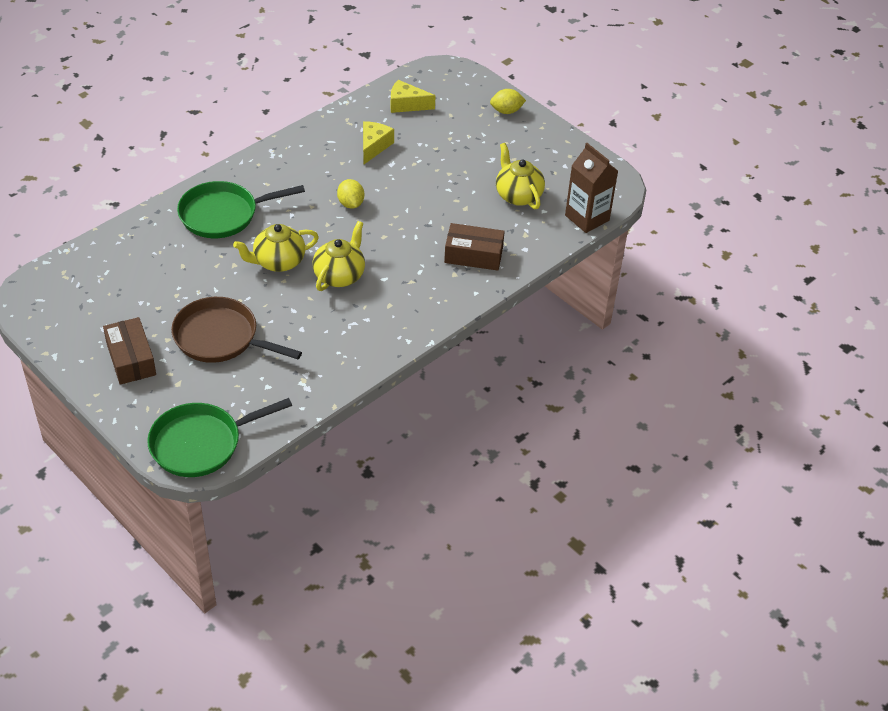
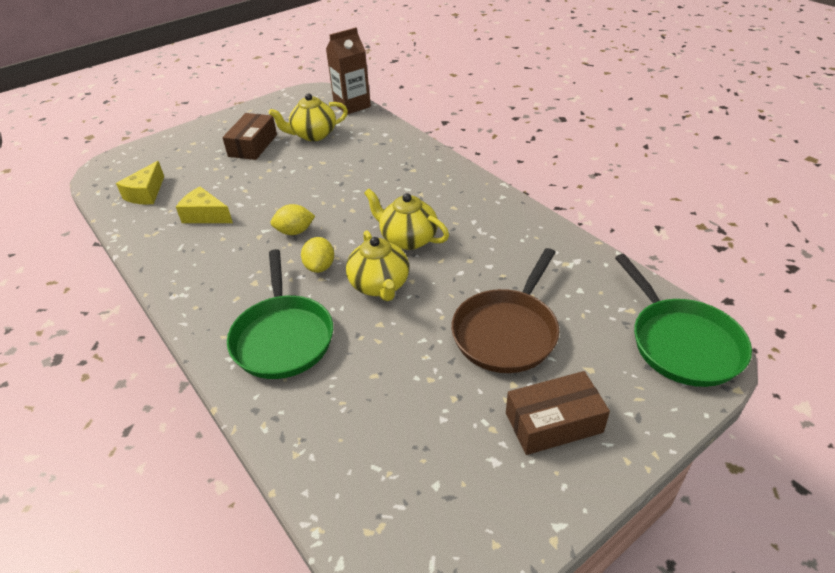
camera: 80 degrees left, 5 degrees down
brown box [444,223,505,271] -> brown box moved to [222,113,277,160]
yellow lemon [490,89,526,114] -> yellow lemon moved to [301,237,334,273]

